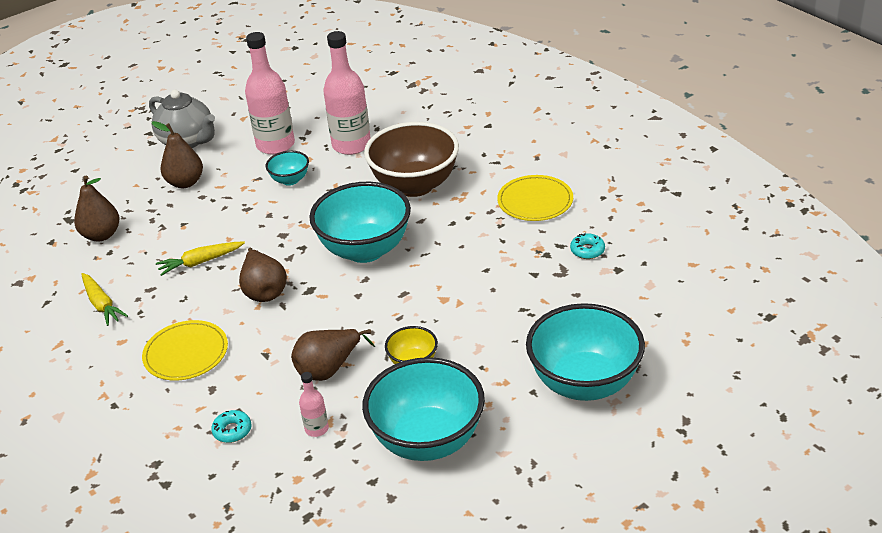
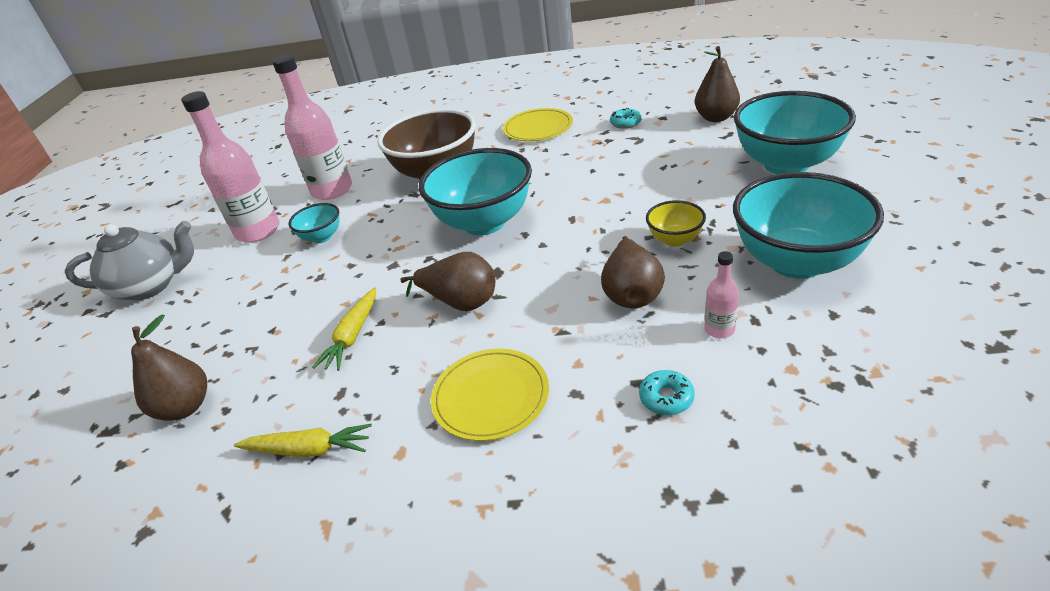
camera: 50 degrees left, 0 degrees up
brown pear [152,121,203,188] -> brown pear moved to [695,46,740,122]

